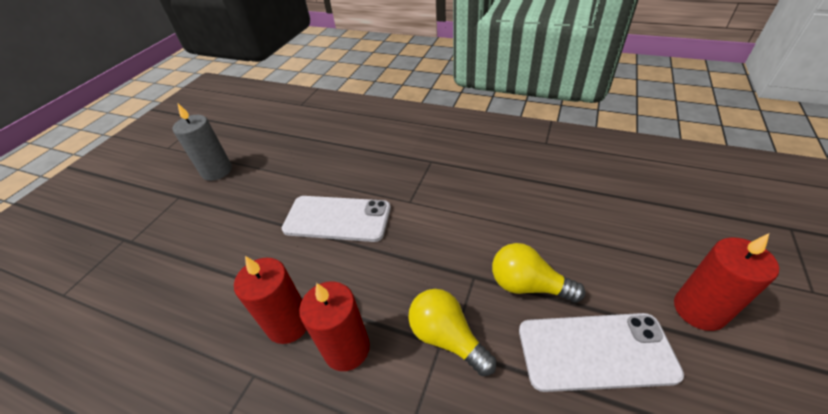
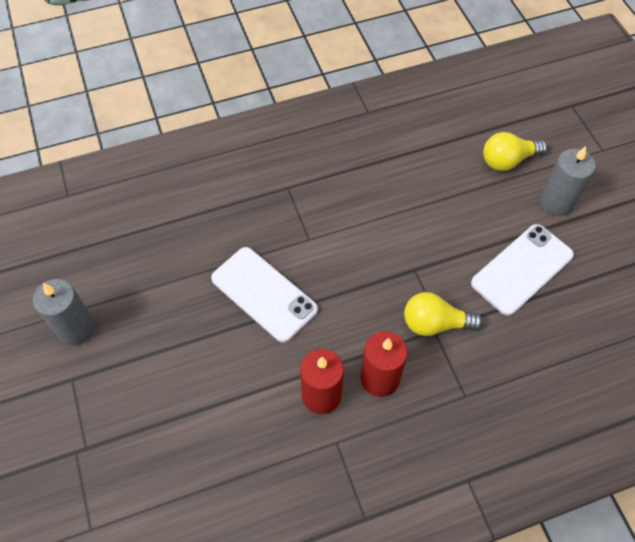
camera: 45 degrees left, 15 degrees up
white phone [282,196,391,242] -> white phone turned 75 degrees clockwise [211,247,318,343]
yellow light bulb [492,243,585,303] -> yellow light bulb moved to [483,132,547,171]
red candle [674,233,779,331] -> grey candle [540,146,596,216]

